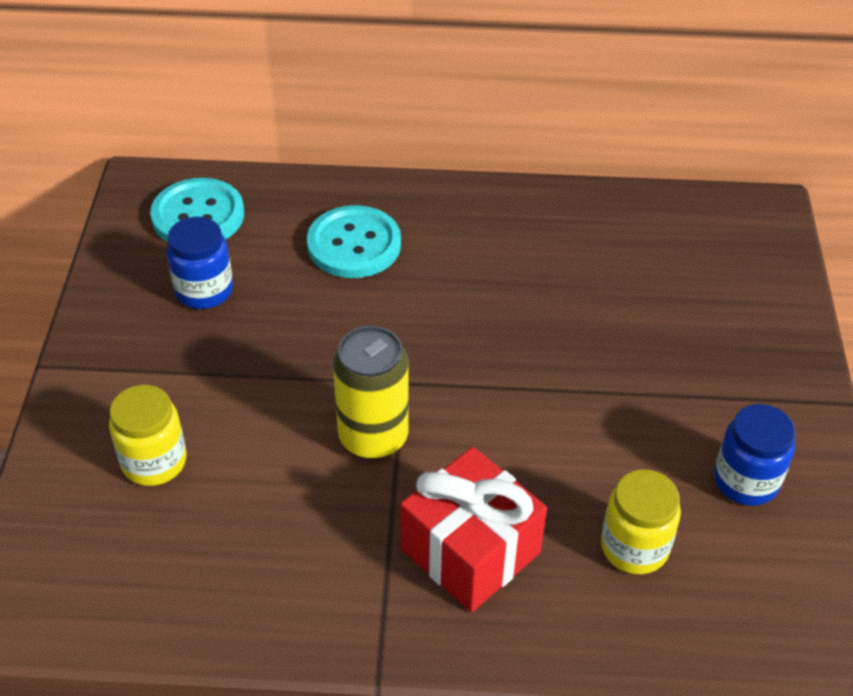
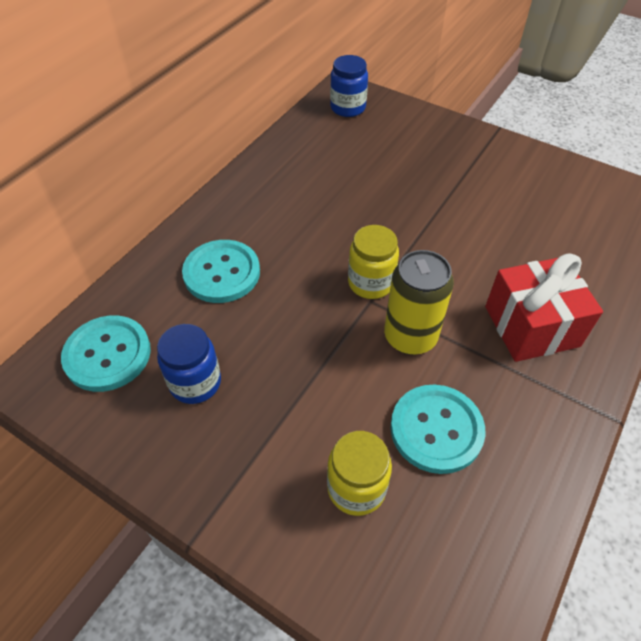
camera: 60 degrees left, 5 degrees up
yellow jar [601,469,681,574] -> yellow jar moved to [348,225,399,299]
blue jar [714,404,796,506] -> blue jar moved to [330,55,368,117]
none -> turquoise button [390,384,485,474]

